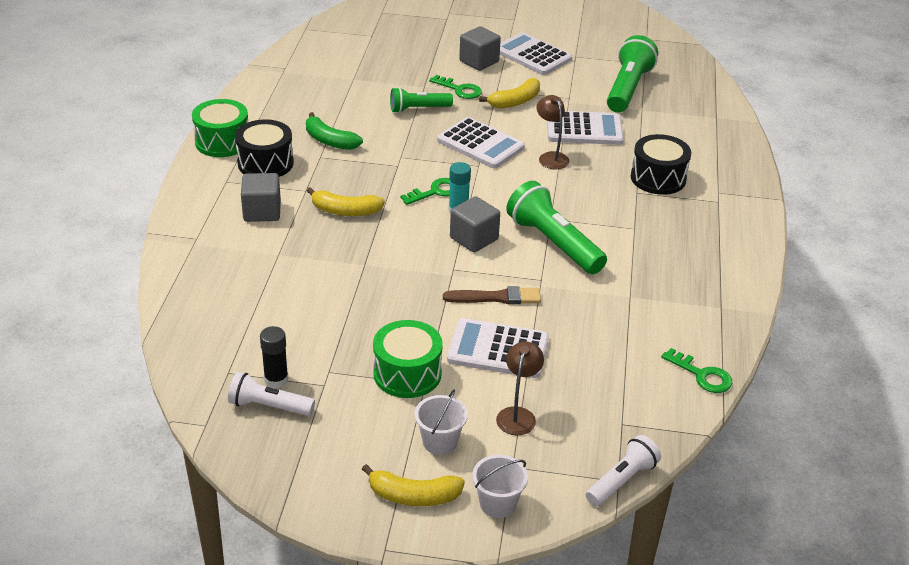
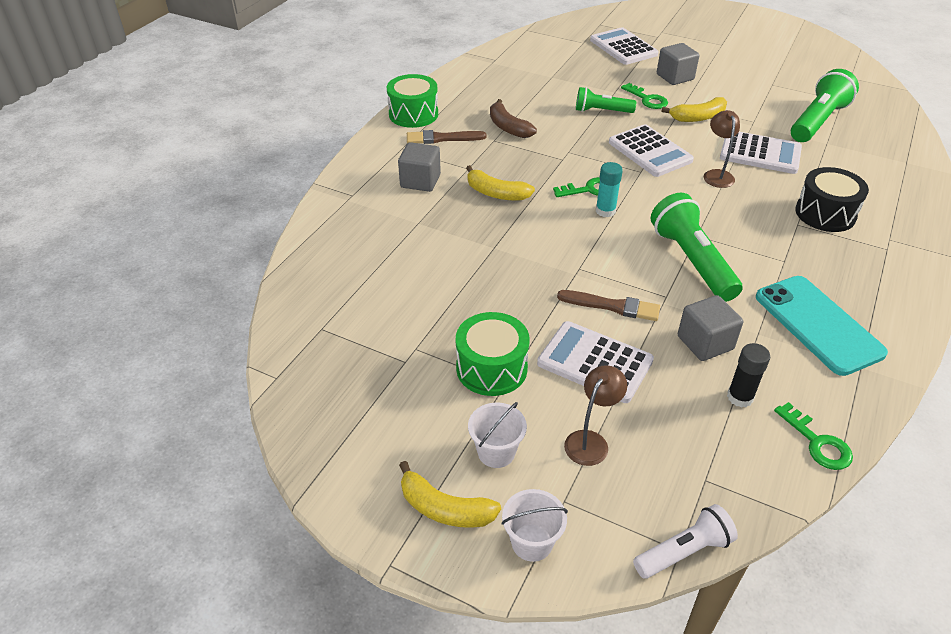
camera: 20 degrees right, 5 degrees up
white flashlight [228,372,315,416] -> none
black drum [235,119,294,177] -> brown brush [407,130,487,144]
black glue stick [260,326,289,388] -> black glue stick moved to [727,343,770,408]
green banana [306,112,363,150] -> brown banana [490,99,537,138]
grey cube [450,196,500,253] -> grey cube moved to [678,295,743,361]
white calculator [500,32,572,75] -> white calculator moved to [590,27,658,65]
none -> turquoise phone [756,276,888,376]

